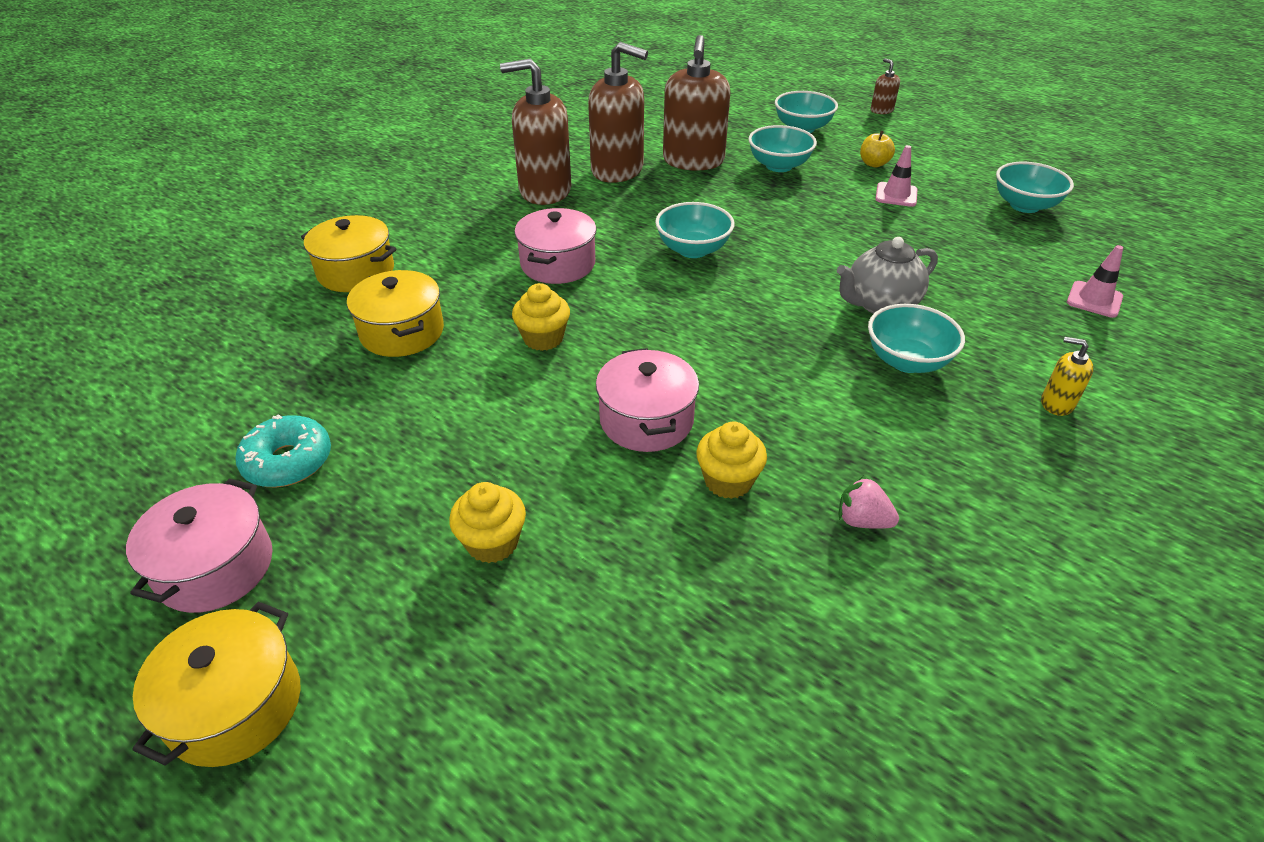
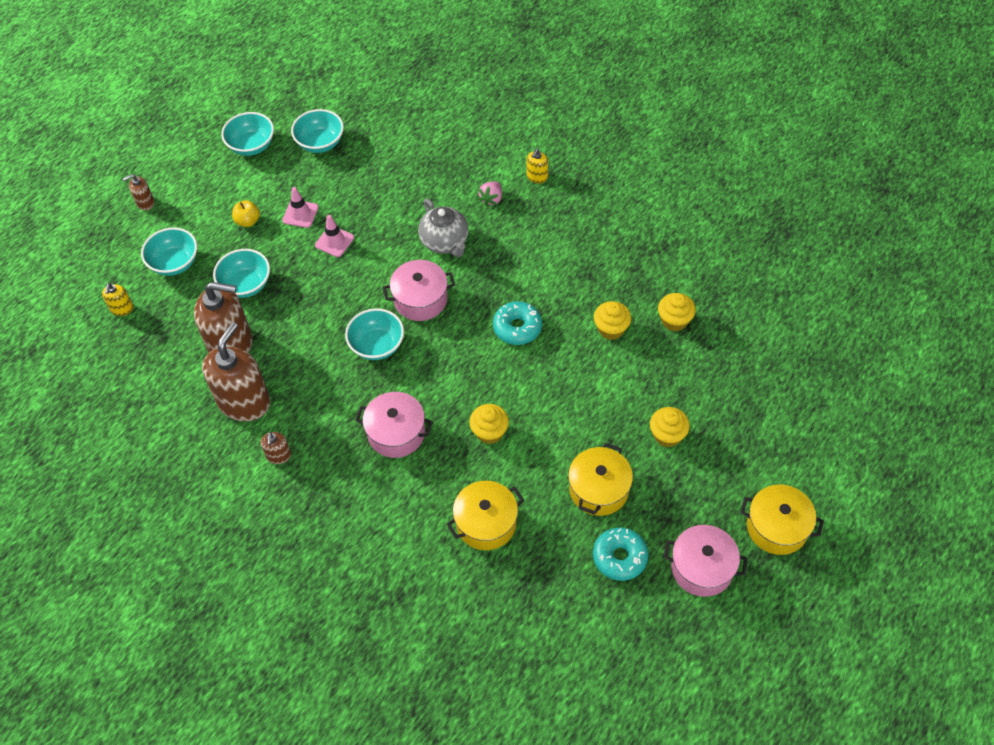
camera: 90 degrees left, 15 degrees up
yellow pot [301,215,396,292] -> yellow pot moved to [568,443,633,516]
brown soap dispenser [500,58,571,205] -> brown soap dispenser [260,432,291,464], size x0.44
pink pot [596,348,699,452] -> pink pot moved to [383,260,455,321]
pink strawberry [839,475,899,529] -> pink strawberry moved to [478,182,502,207]
turquoise bowl [868,304,965,373] -> turquoise bowl moved to [221,112,274,156]
pink traffic cone [1067,245,1123,318] -> pink traffic cone moved to [315,215,354,257]
none -> yellow soap dispenser [102,282,133,316]
none -> turquoise donut [493,301,542,345]
none -> yellow cupcake [658,293,696,331]

